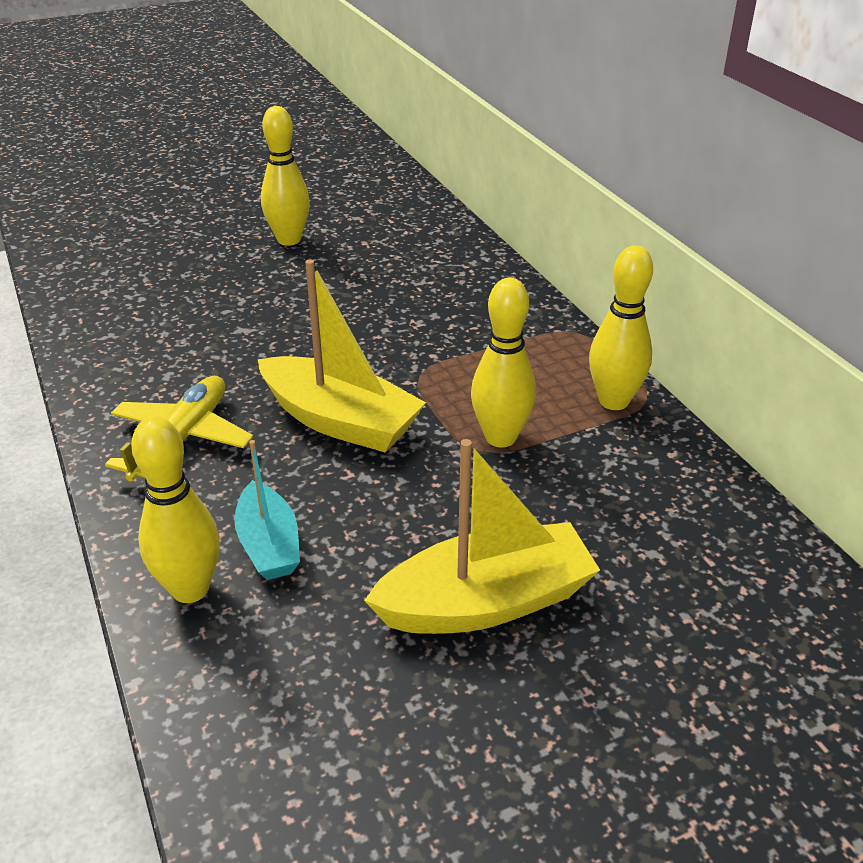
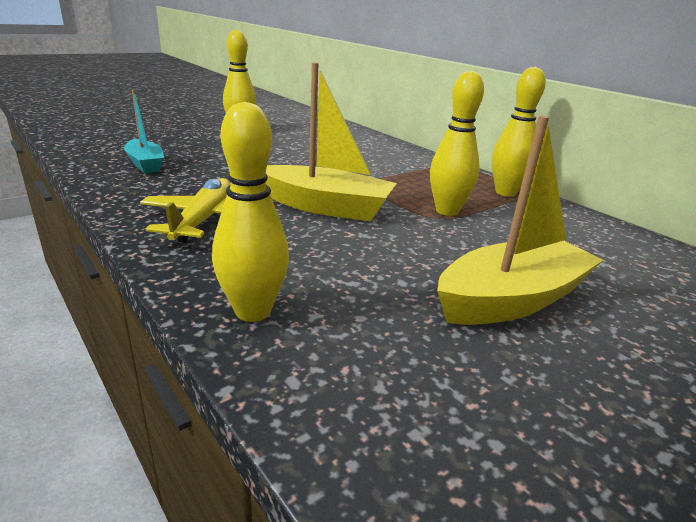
camera: 15 degrees left, 10 degrees down
turquoise boat [234,440,300,580] -> turquoise boat moved to [124,90,164,173]

